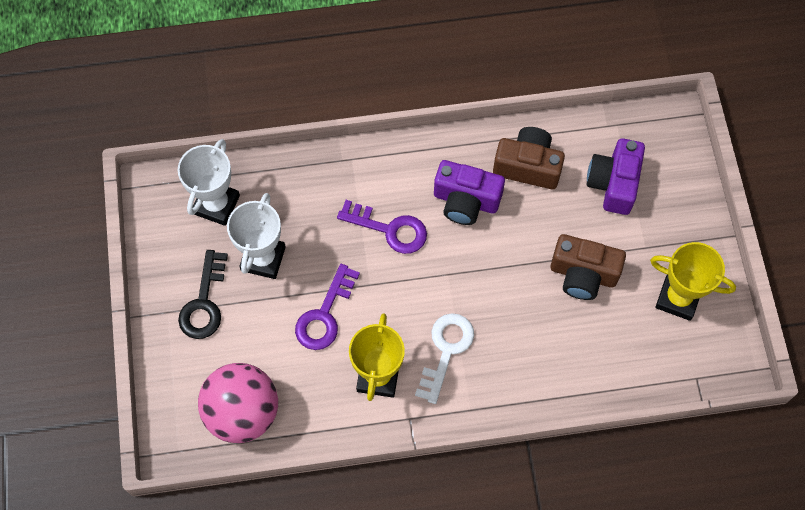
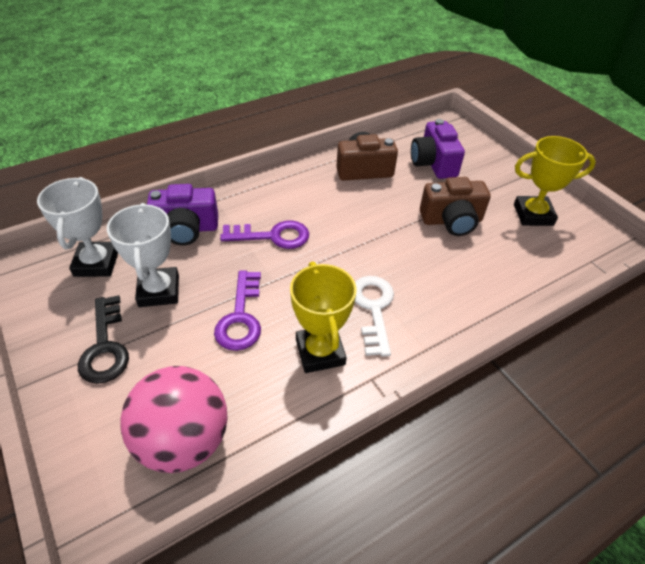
camera: 25 degrees left, 20 degrees down
purple camera [434,160,505,225] -> purple camera moved to [147,184,218,245]

